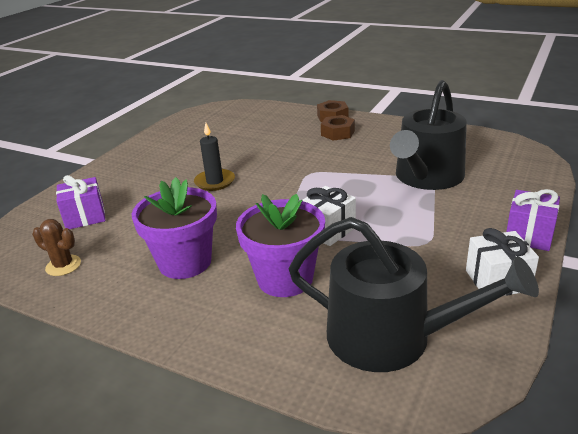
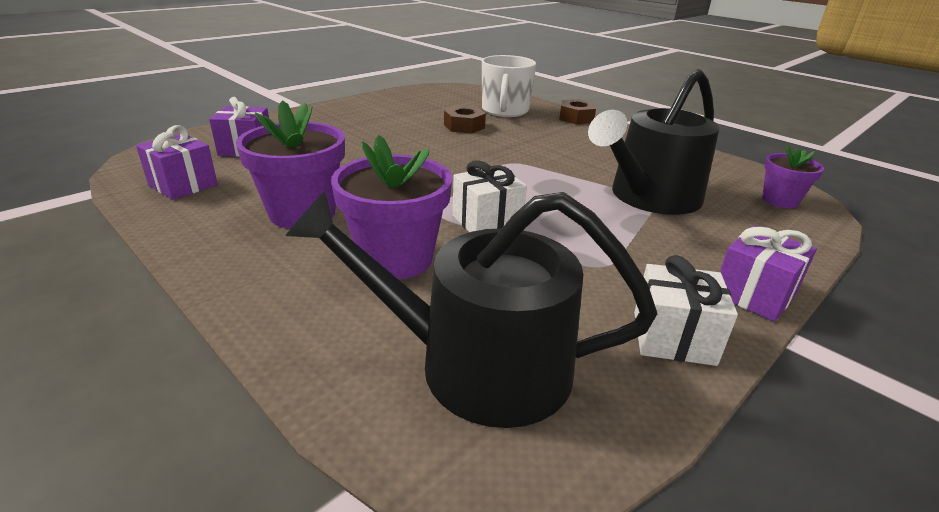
camera: 15 degrees right, 0 degrees up
brown cactus [32,219,81,276] -> purple gift [136,125,218,200]
black candle [194,123,235,191] -> none
black watering can [288,217,539,372] -> black watering can turned 150 degrees clockwise [285,191,657,428]
brown nut [321,115,355,141] -> brown nut moved to [444,106,486,133]
none -> white mug [482,55,536,117]
none -> purple flower pot [762,145,824,208]

